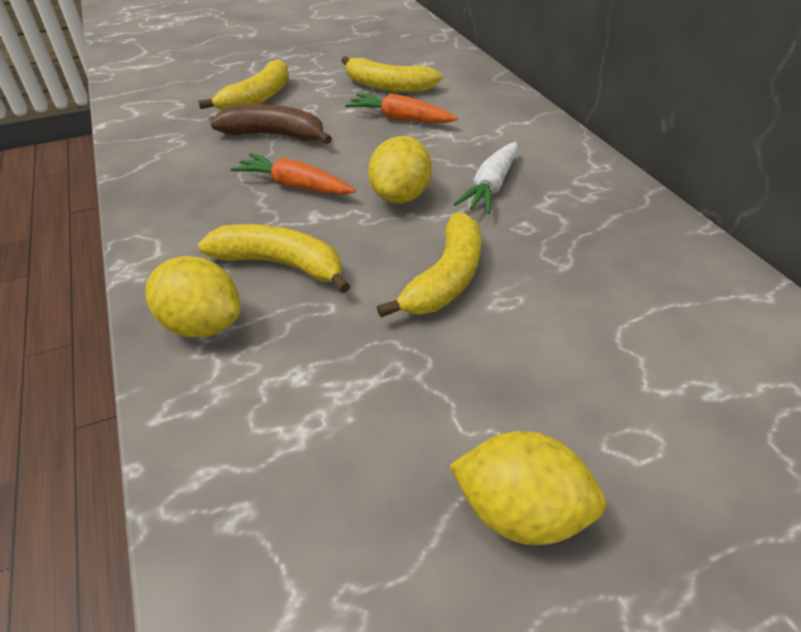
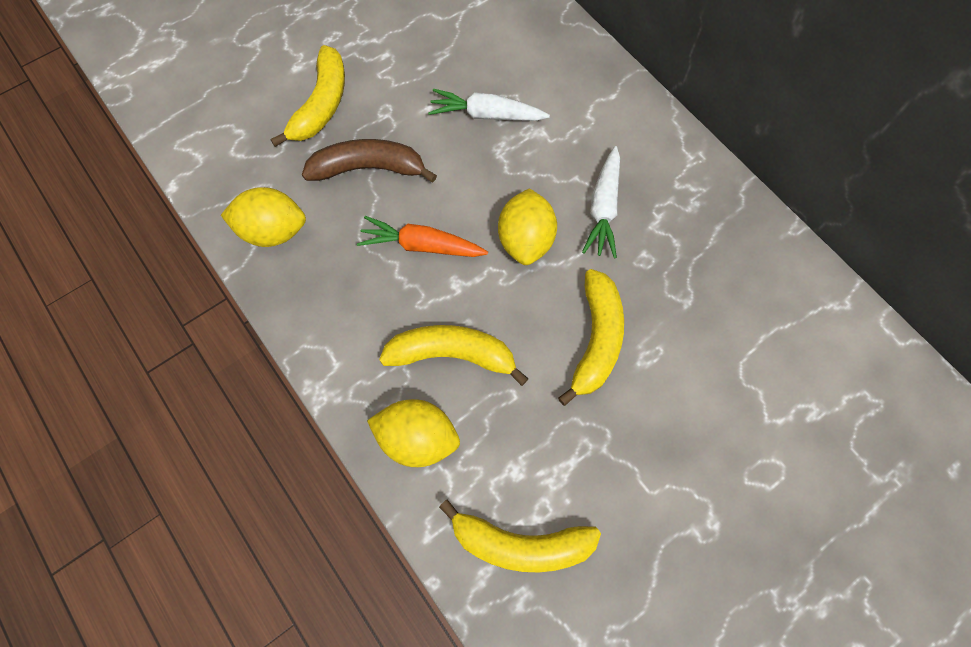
camera: 15 degrees left, 25 degrees up
yellow banana [341,56,442,92] -> yellow banana moved to [439,500,601,572]
orange carrot [345,93,458,123] -> white carrot [428,89,550,121]
yellow lemon [449,431,606,545] -> yellow lemon moved to [221,187,306,247]

